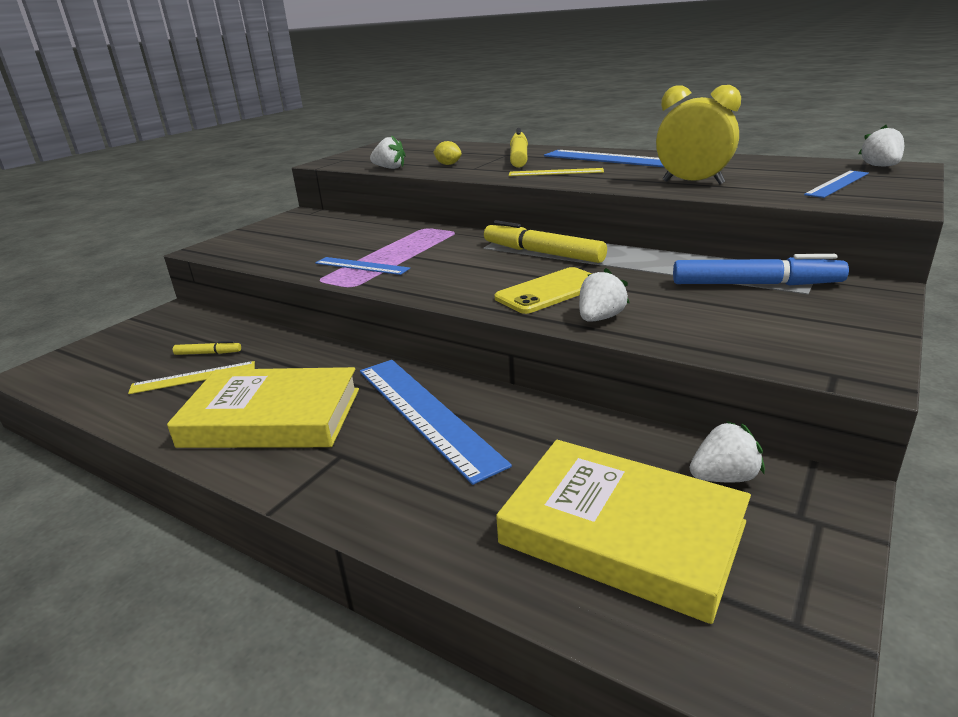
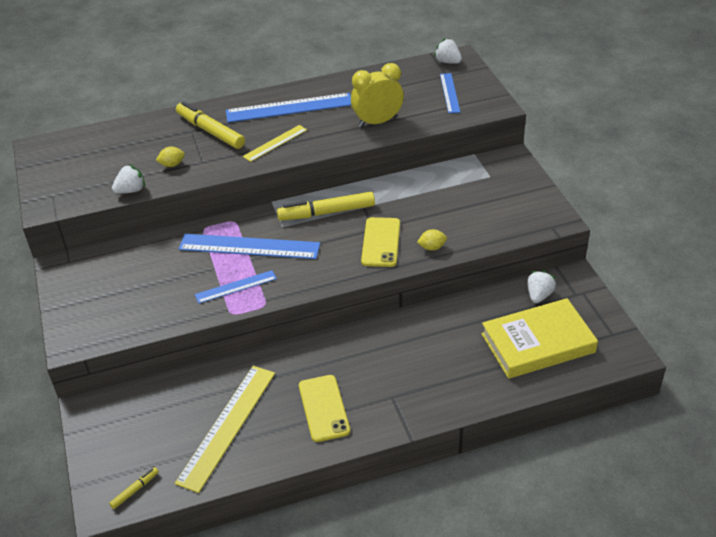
camera: 50 degrees left, 15 degrees up
yellow ruler [128,361,255,394] -> yellow ruler [175,366,275,493], size x1.79
yellow book [167,367,359,448] -> yellow phone [299,375,350,442]
yellow marker [173,341,241,355] -> yellow marker moved to [109,467,159,509]
blue ruler [360,360,512,485] -> blue ruler moved to [179,234,320,259]
white strawberry [579,268,630,322] -> yellow lemon [417,229,447,251]
blue marker [673,254,849,286] -> none

